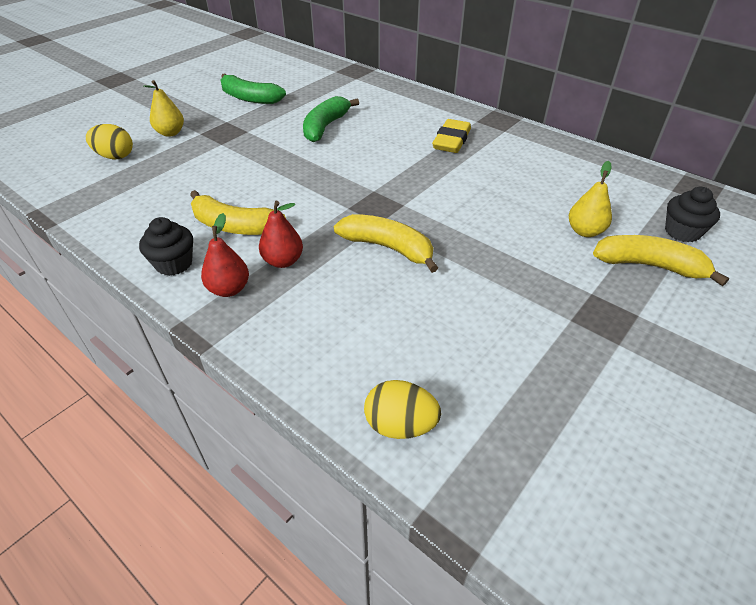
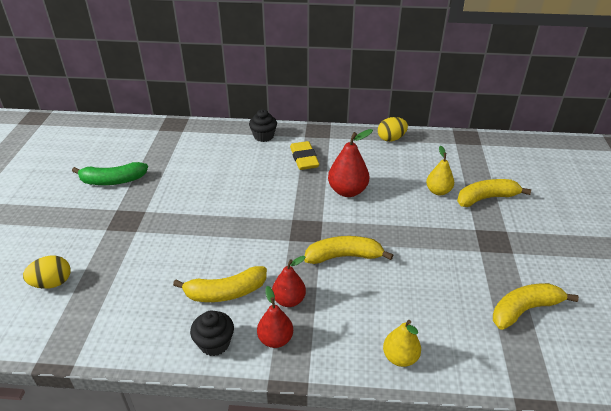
camera: 35 degrees left, 5 degrees down
yellow pear [144,80,184,137] -> yellow pear moved to [383,320,421,367]
green banana [303,96,359,142] -> none
yellow egg [364,380,441,439] -> yellow egg moved to [378,117,408,142]
black cupcake [665,187,720,242] -> black cupcake moved to [249,109,277,142]
none -> red pear [328,129,373,197]
none -> yellow banana [493,283,579,330]

